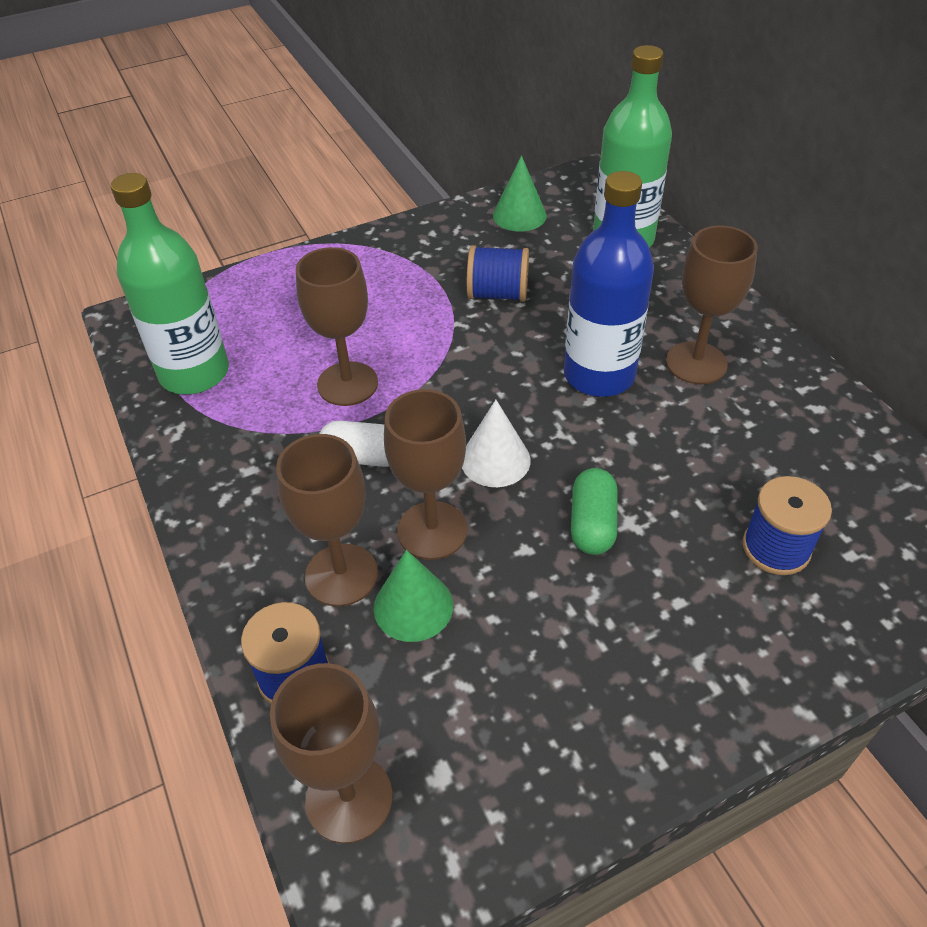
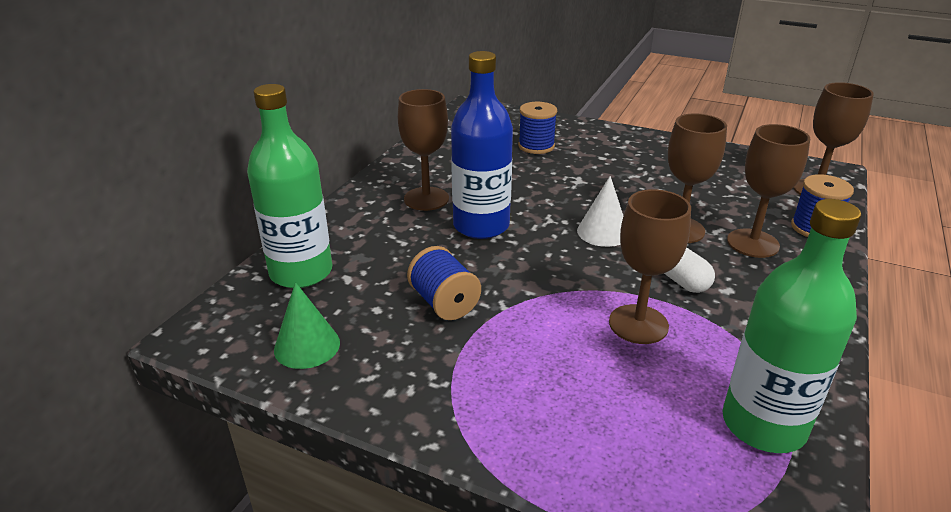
camera: 130 degrees left, 15 degrees down
green cone [374,550,453,642] -> none
green capsule [571,468,618,555] -> none

